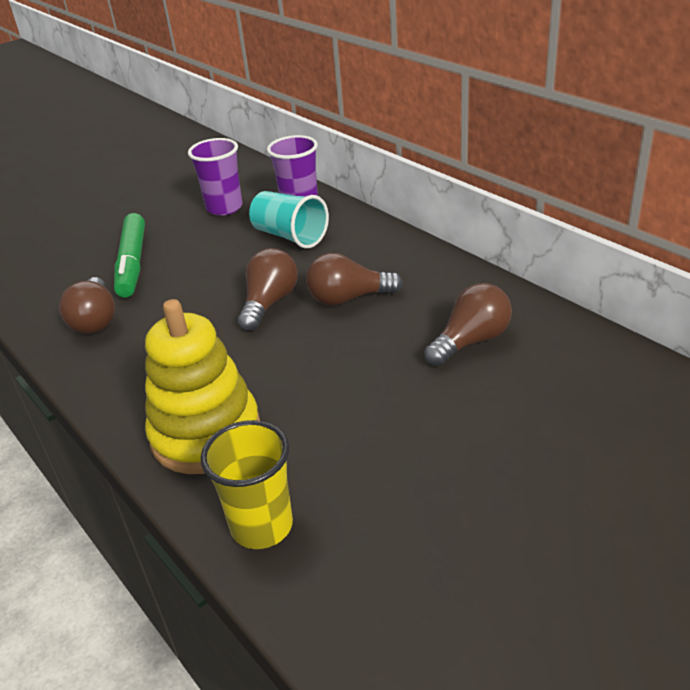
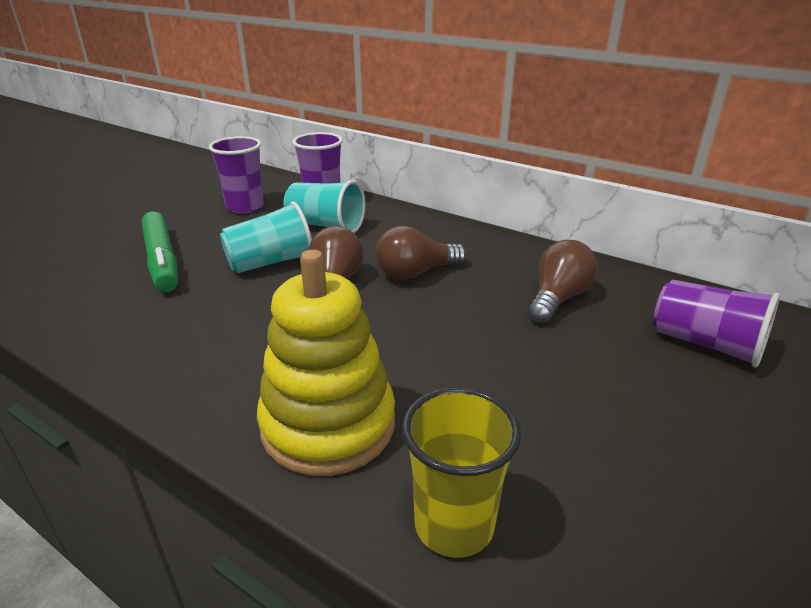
camera: 20 degrees left, 5 degrees down
brown light bulb [59,277,115,334] -> none
none -> turquoise cup [220,201,312,273]
none -> purple cup [653,280,780,367]

